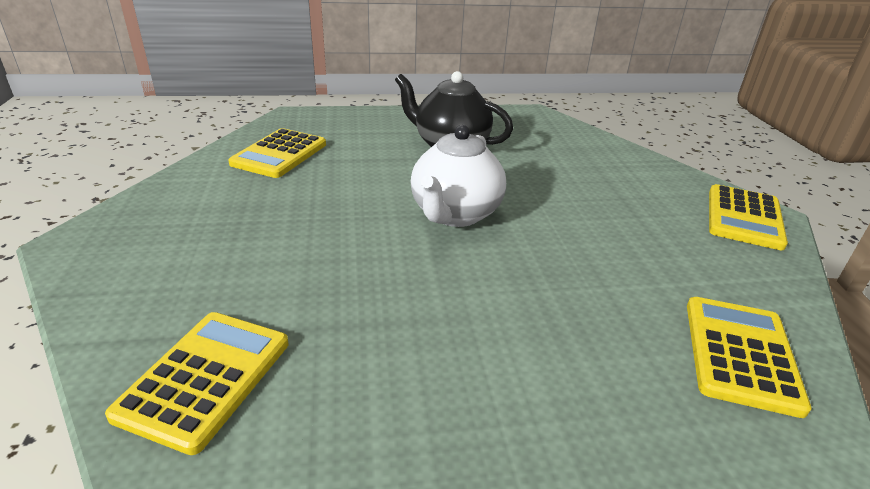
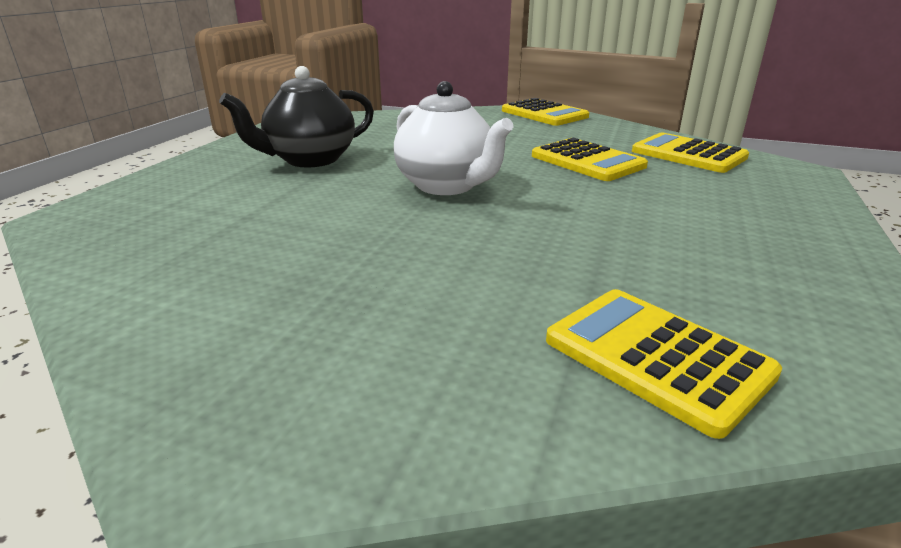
camera: 60 degrees left, 5 degrees down
yellow calculator [228,128,326,178] -> yellow calculator moved to [532,138,648,181]

